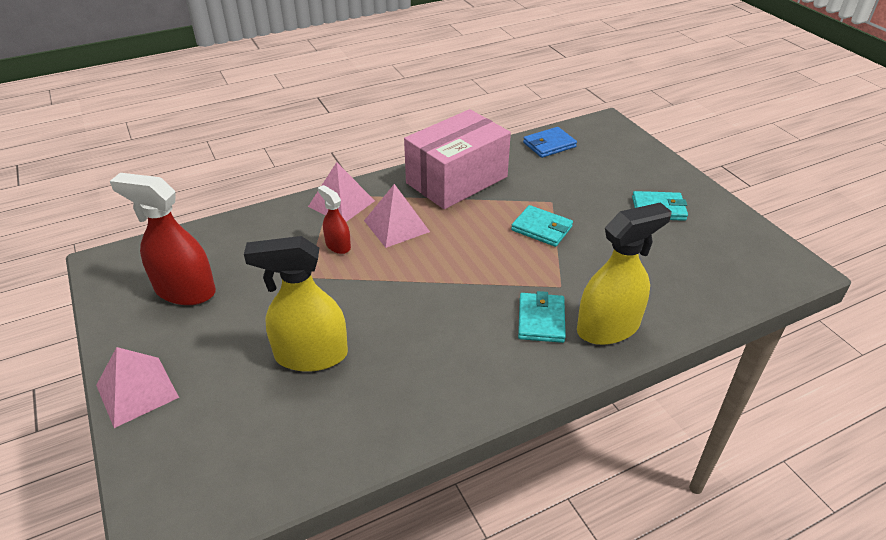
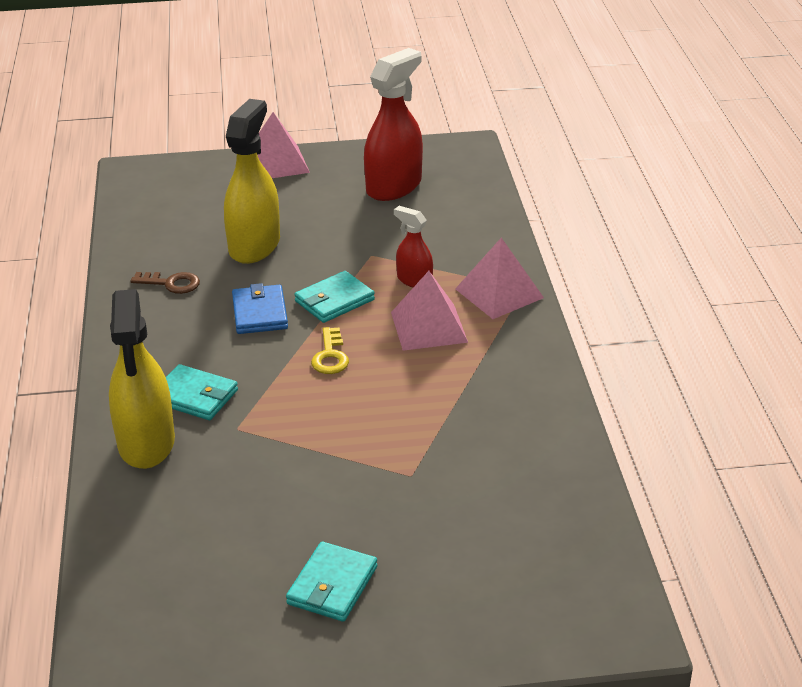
camera: 110 degrees right, 5 degrees down
red spray bottle [318,185,351,254] -> red spray bottle turned 120 degrees counterclockwise [394,206,433,287]
pink box [404,109,511,209] -> none
turquoise wallet [511,205,573,247] -> turquoise wallet moved to [294,271,375,323]
blue wallet [523,127,577,158] -> blue wallet moved to [232,283,288,334]
none -> brown key [131,272,200,294]
none -> yellow key [311,327,349,374]

